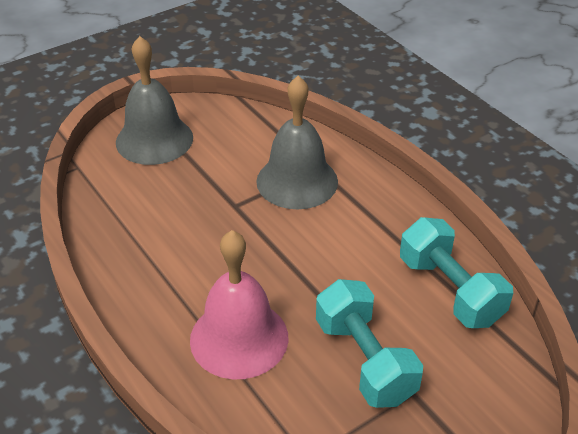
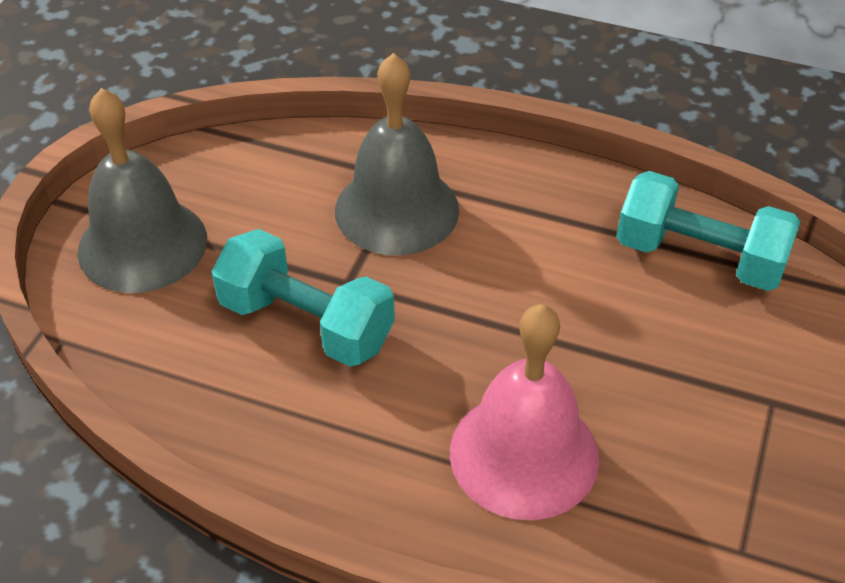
camera: 35 degrees left, 5 degrees up
turquoise dumbbell [316,279,423,408] -> turquoise dumbbell moved to [211,229,395,367]

